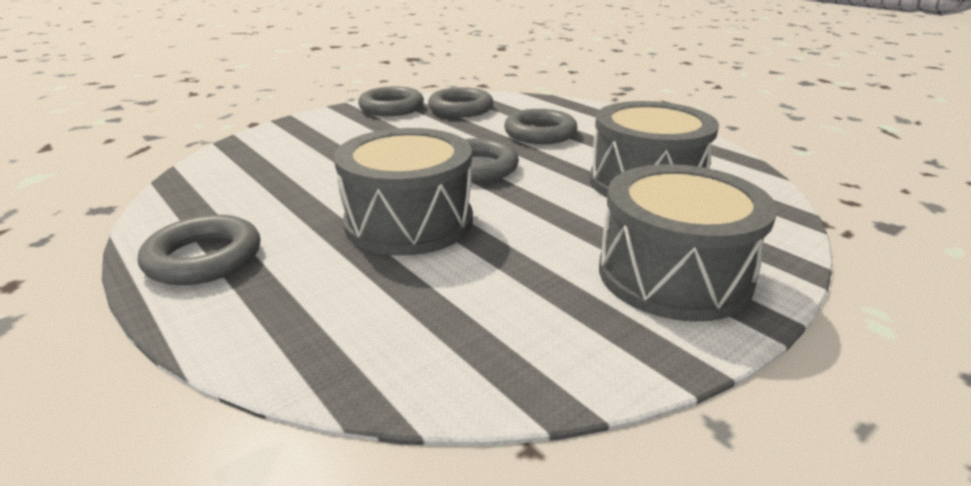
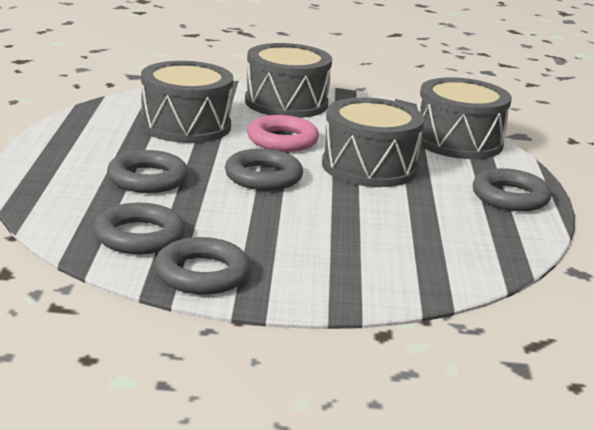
camera: 140 degrees left, 5 degrees down
none -> pink ring [247,115,319,152]
none -> grey drum [418,77,512,159]

